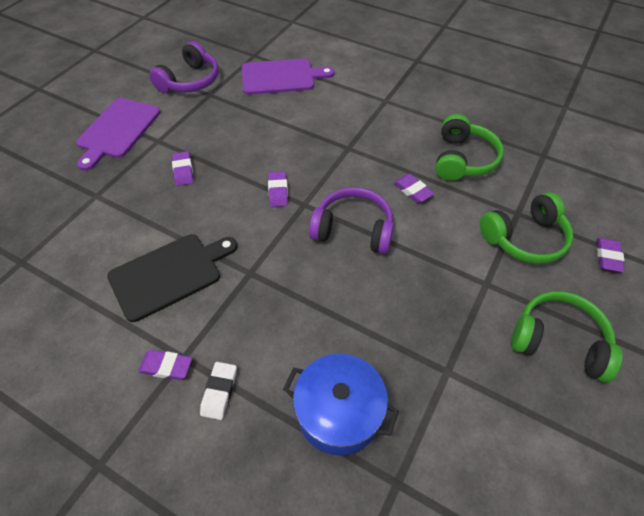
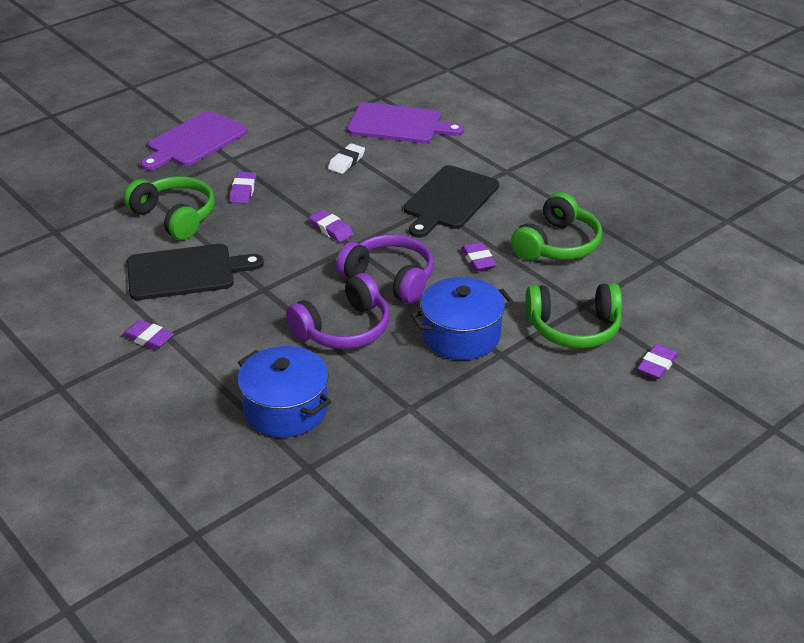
camera: 20 degrees right, 15 degrees down
purple headphones [149,41,219,93] -> purple headphones moved to [286,273,389,349]
white eraser [200,362,237,420] -> white eraser moved to [328,143,365,174]
purple eraser [268,171,288,207] -> purple eraser turned 60 degrees counterclockwise [309,210,354,242]
green headphones [511,291,623,382] -> green headphones moved to [124,176,215,240]
none -> black cutting board [404,165,499,238]
none -> blue pot [411,277,514,360]

